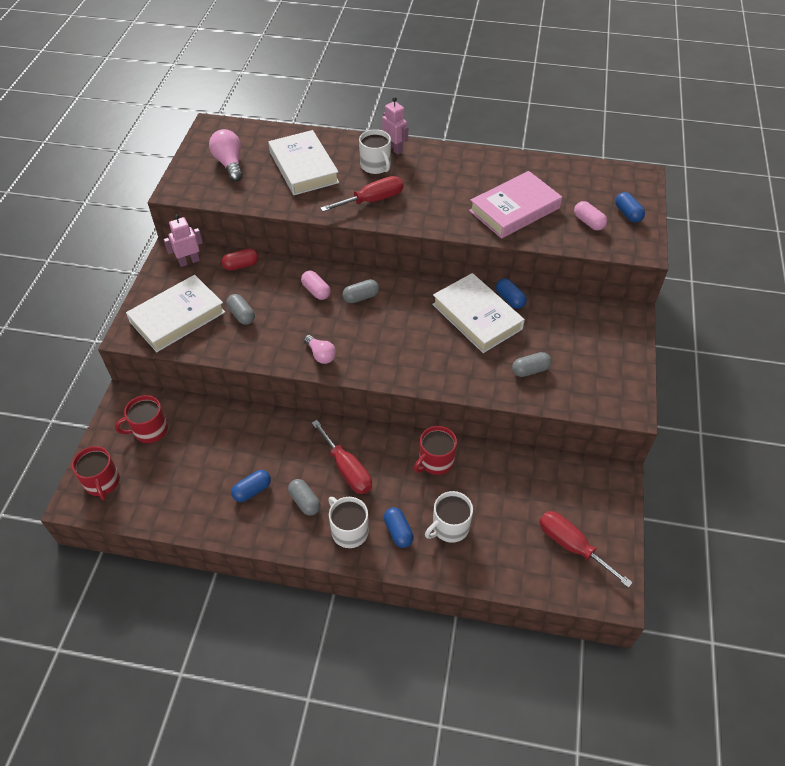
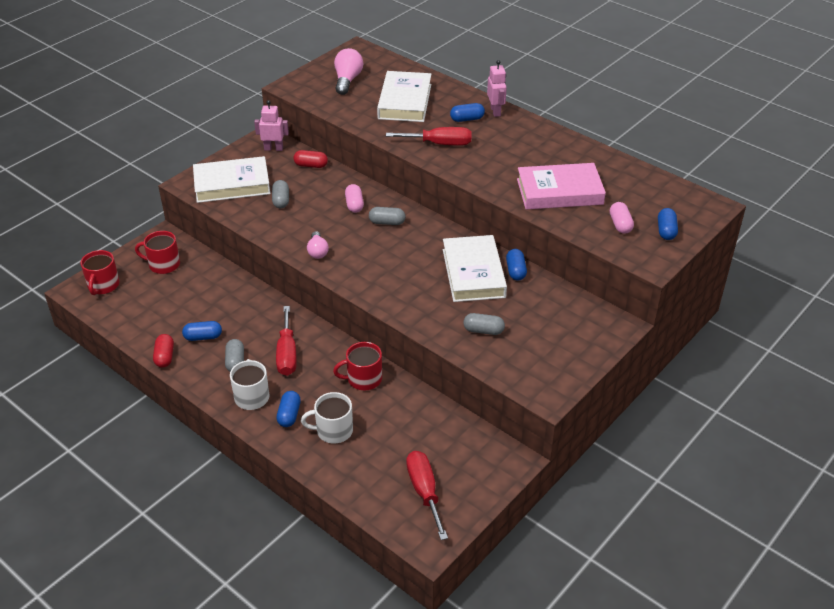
camera: 30 degrees right, 10 degrees down
white mug [359,129,391,174] -> blue capsule [450,103,485,122]
none -> red capsule [153,334,174,367]

